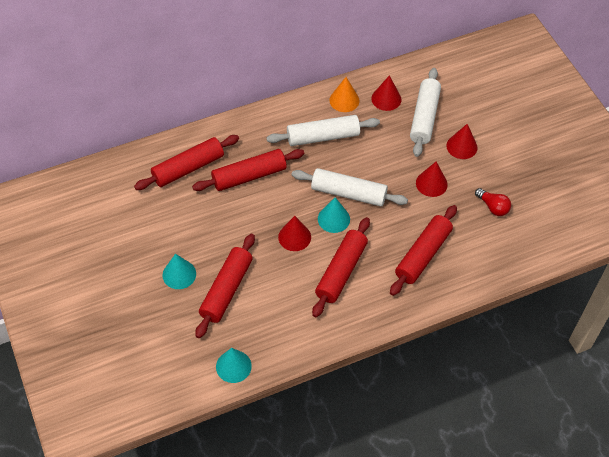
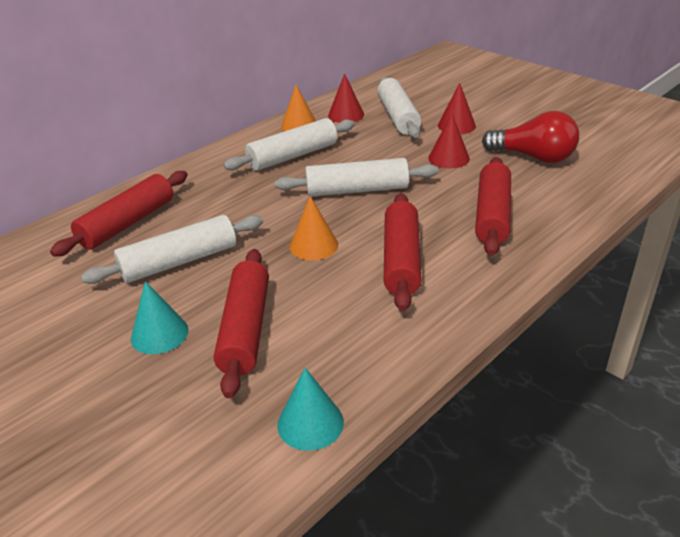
camera: 20 degrees left, 20 degrees down
red rolling pin [192,149,304,191] -> none
red cone [278,216,311,251] -> orange cone [290,196,338,260]
turquoise cone [318,197,350,233] -> none
red light bulb [475,188,511,216] -> red light bulb [482,111,579,163], size x1.75
none -> white rolling pin [81,215,263,284]

